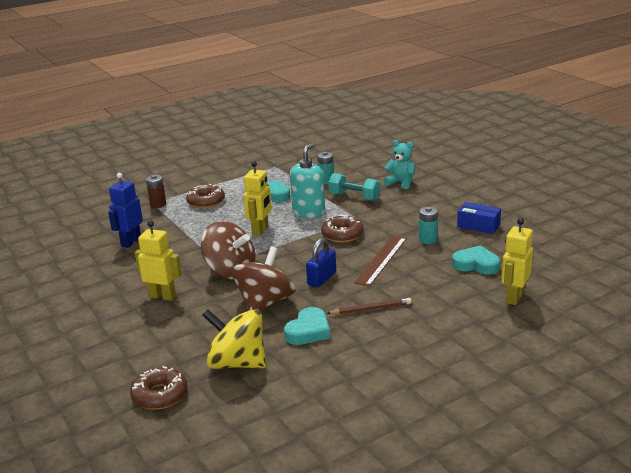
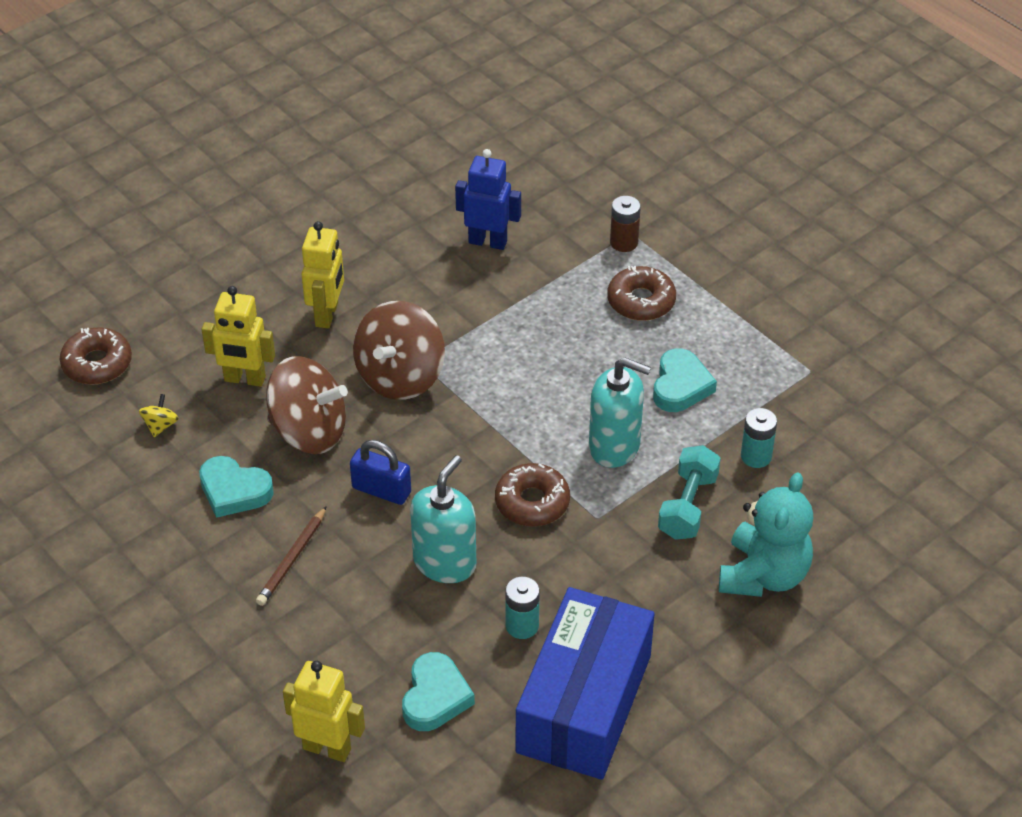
camera: 80 degrees right, 20 degrees up
yellow spinning top [202,309,266,369] -> yellow spinning top [139,394,179,437], size x0.40
yellow robot [243,161,272,236] -> yellow robot moved to [202,286,275,387]
brown pencil [326,298,412,315] -> brown pencil turned 45 degrees clockwise [256,506,327,606]
brown ruler [354,236,407,287] -> turquoise soap dispenser [410,455,476,583]
turquoise teddy bear [384,140,415,189] -> turquoise teddy bear [719,472,813,597], size x1.50
blue box [457,202,501,234] -> blue box [516,587,655,780], size x2.15

